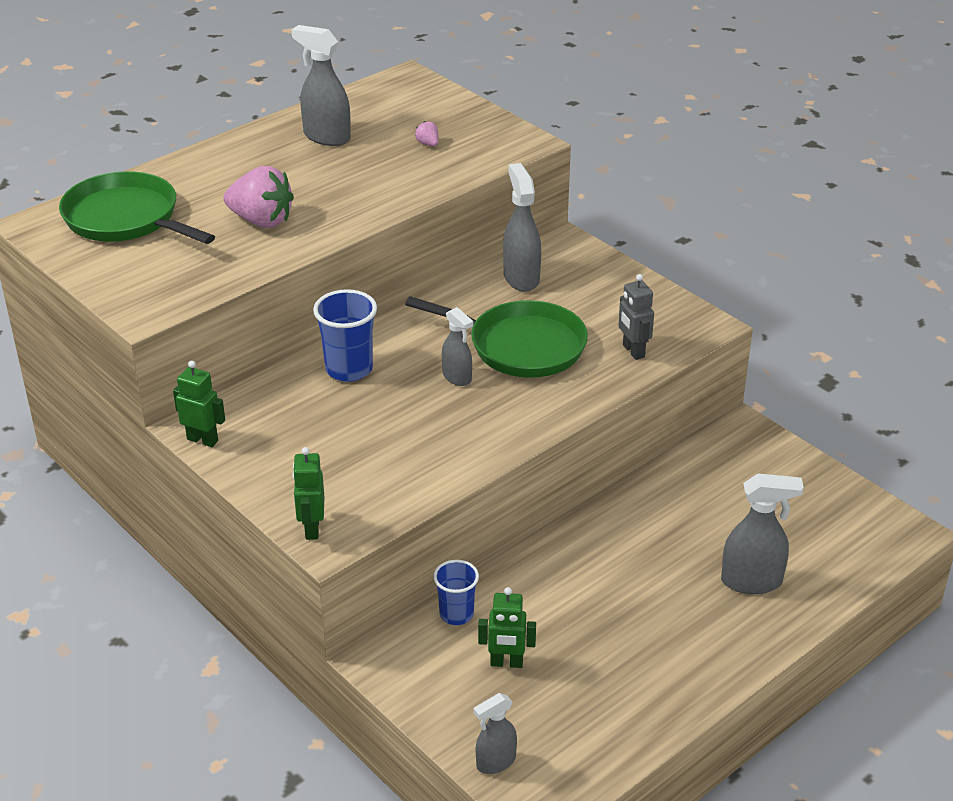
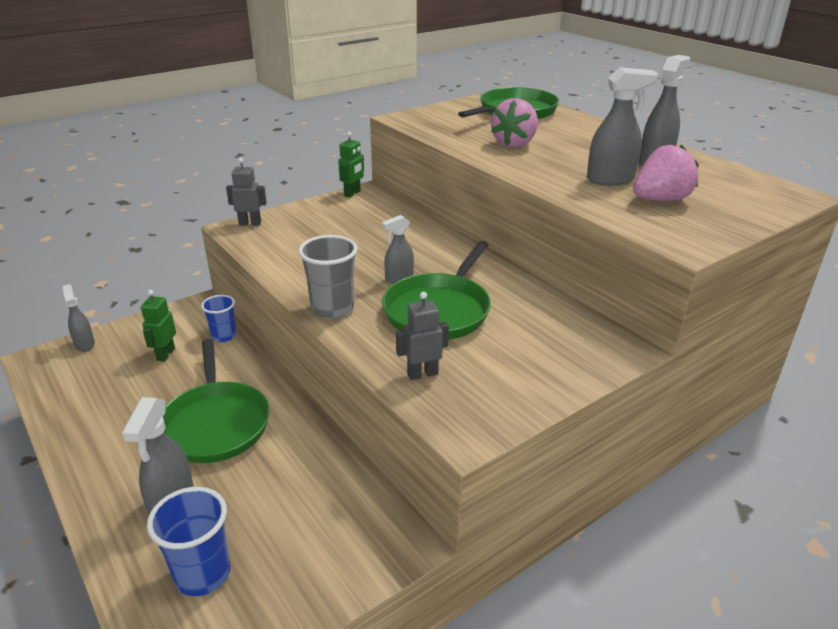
camera: 95 degrees right, 5 degrees down
green robot [292,447,324,540] -> grey robot [226,158,267,226]
blue cup [313,289,377,382] -> blue cup moved to [147,487,231,596]
pink strawberry [415,121,439,146] -> pink strawberry [633,145,699,201], size x2.36
grey spray bottle [503,163,541,292] -> grey spray bottle moved to [587,67,658,186]
none -> green pan [163,339,270,463]
none -> grey cup [298,235,358,319]

